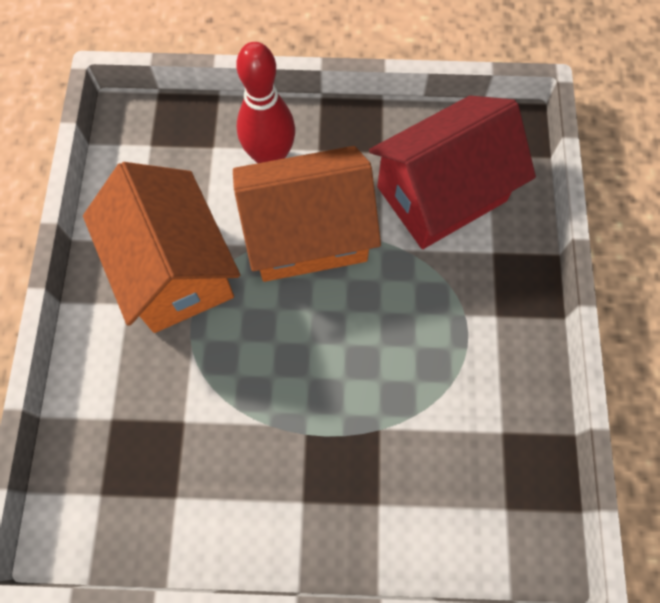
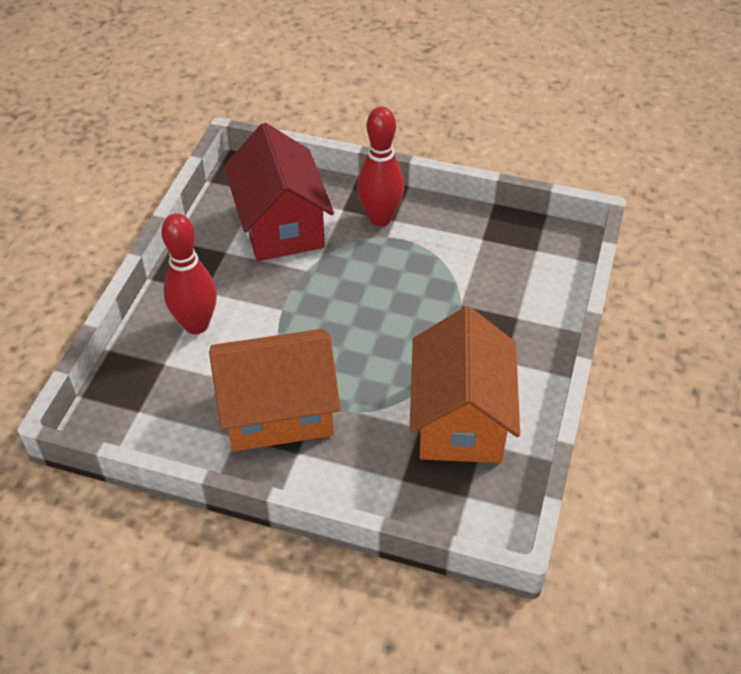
camera: 75 degrees left, 20 degrees down
orange house [233,146,381,282] -> orange house moved to [410,306,520,463]
none -> red bowling pin [357,107,404,226]

